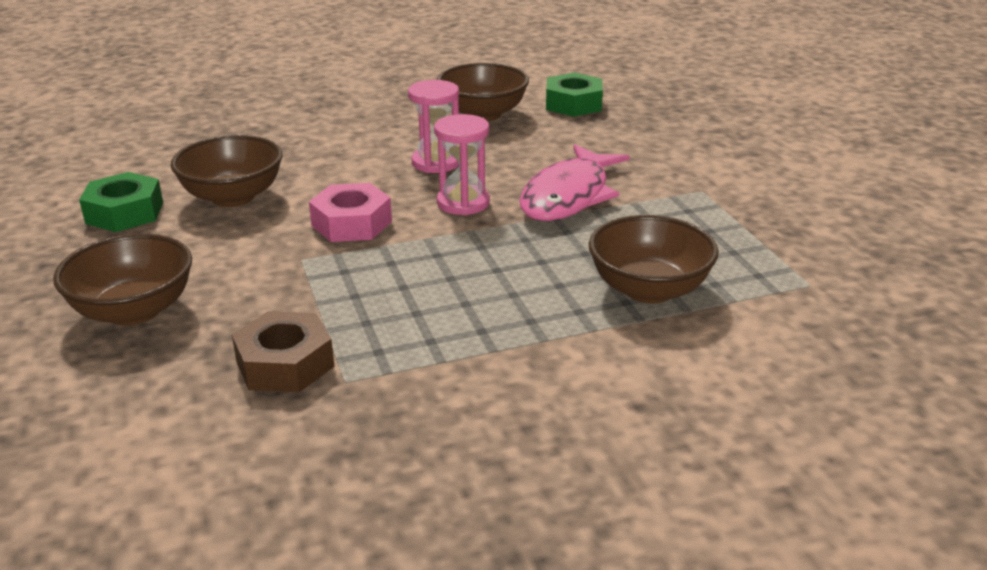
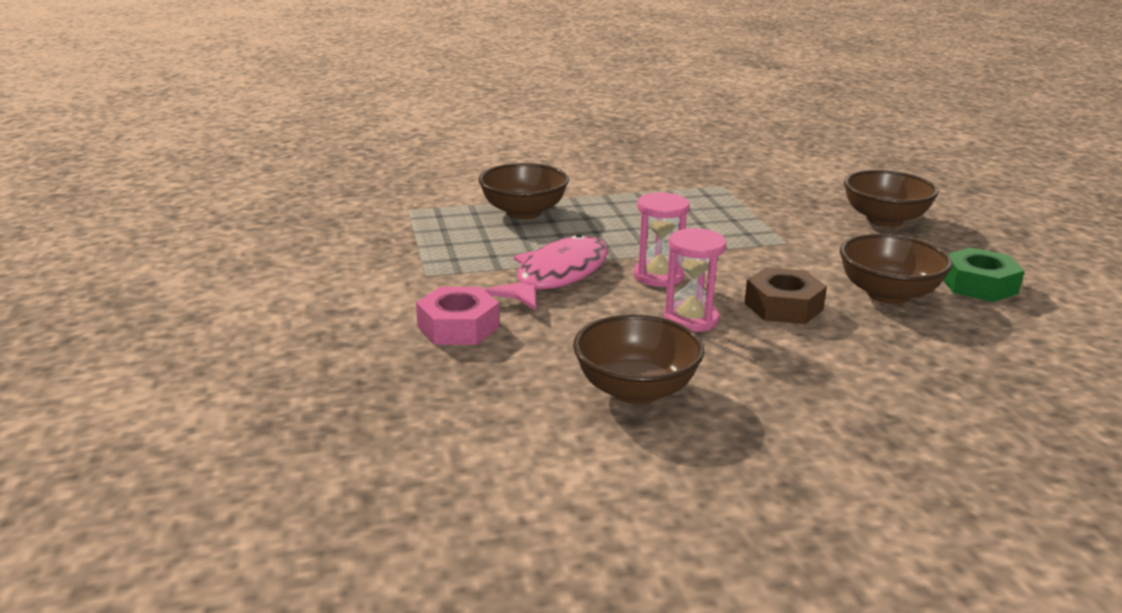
camera: 175 degrees left, 5 degrees down
brown nut [232,311,334,392] -> brown nut moved to [744,267,827,324]
pink nut [309,183,392,242] -> pink nut moved to [416,287,499,345]
green nut [546,72,603,117] -> none

